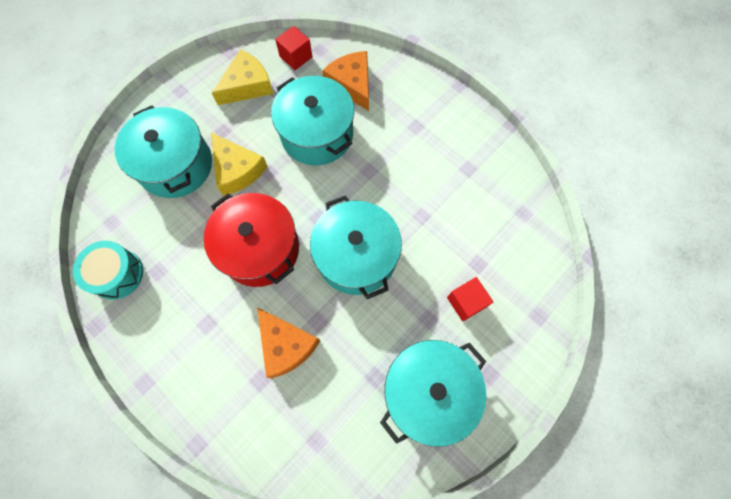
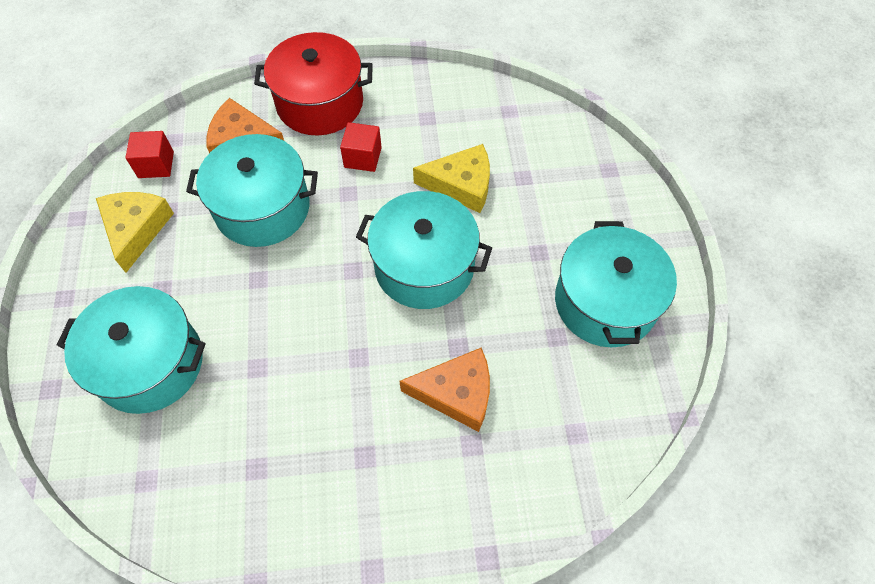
camera: 50 degrees left, 10 degrees down
turquoise drum [73,241,143,300] -> none
red pot [204,193,299,287] -> red pot moved to [254,32,373,136]
yellow cheese [211,133,268,196] -> yellow cheese moved to [413,144,490,213]
red cube [447,277,493,321] -> red cube moved to [340,122,382,172]

